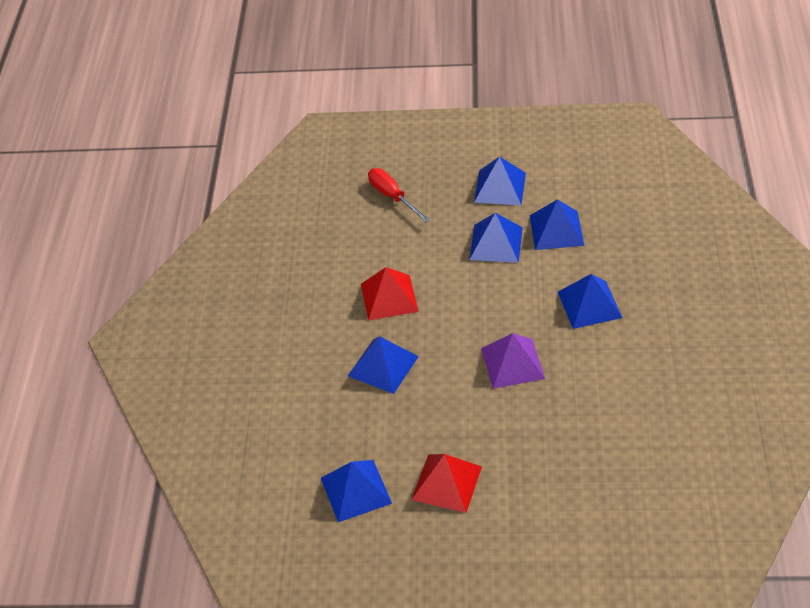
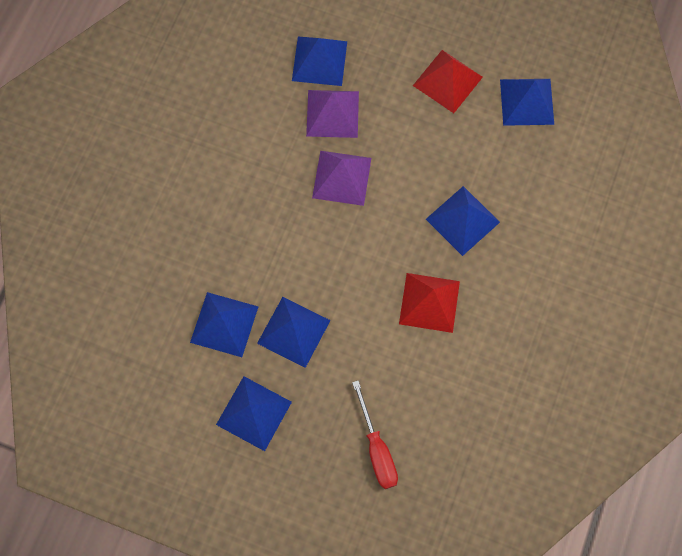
camera: 165 degrees left, 25 degrees up
blue pyramid [558,274,622,329] -> blue pyramid moved to [292,37,347,86]
none -> purple pyramid [306,90,359,138]

